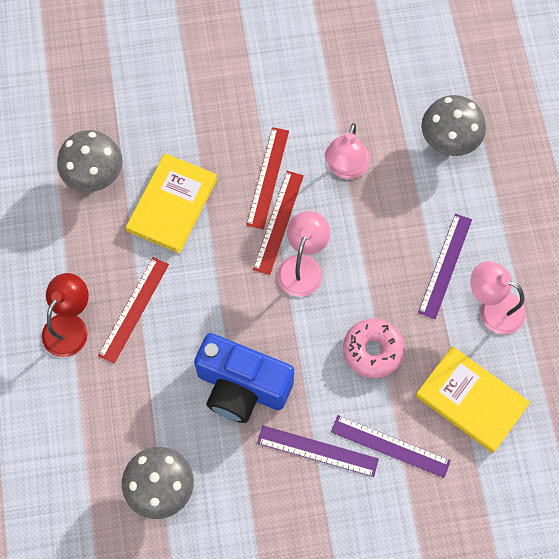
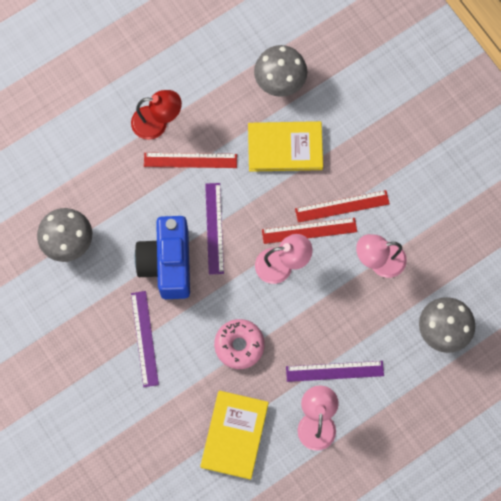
camera: 65 degrees right, 5 degrees up
purple ruler [331,415,451,478] -> purple ruler moved to [205,183,224,275]

